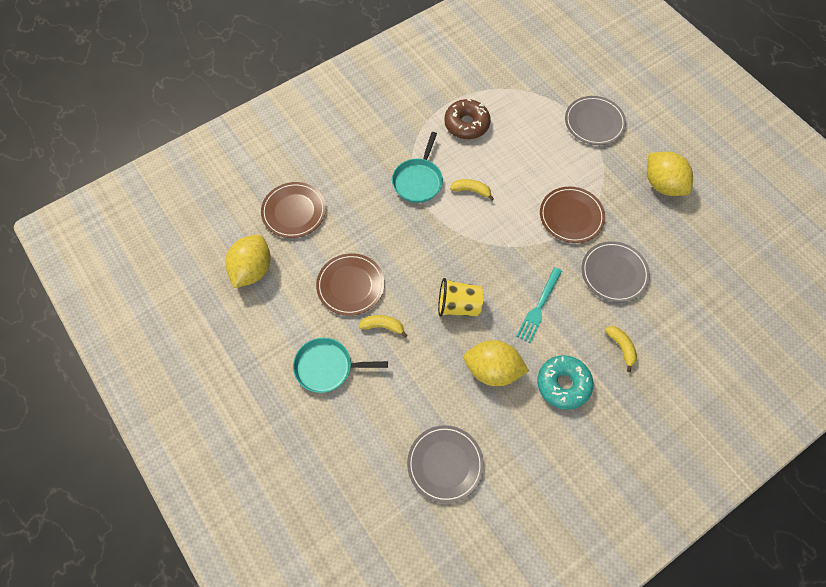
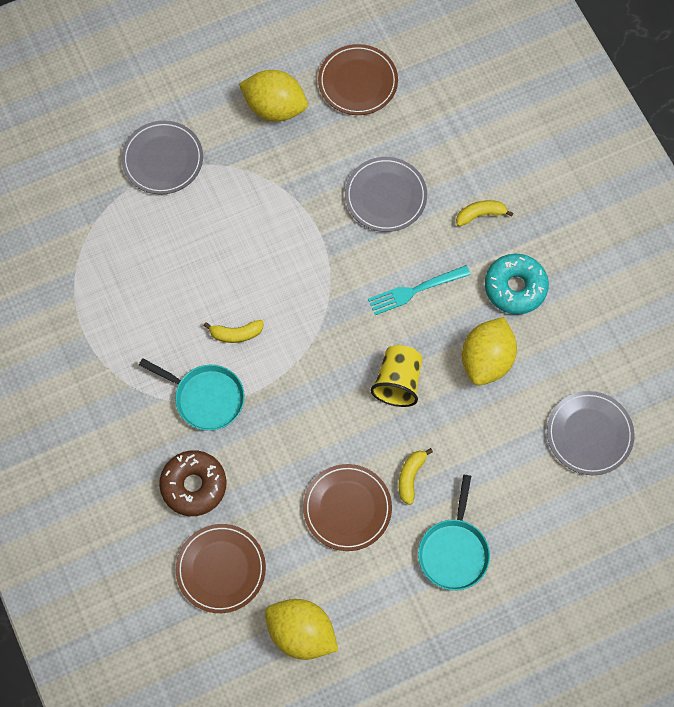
camera: 80 degrees left, 5 degrees up
brown donut [444,99,491,139] -> brown donut moved to [159,450,226,516]
yellow banana [450,179,494,201] -> yellow banana turned 120 degrees counterclockwise [204,320,264,343]
turquoise fork [516,267,562,343] -> turquoise fork turned 120 degrees clockwise [368,265,471,315]
brown plate [540,186,605,243] -> brown plate moved to [318,44,398,115]
yellow lemon [647,152,693,196] -> yellow lemon turned 45 degrees clockwise [239,70,308,122]

